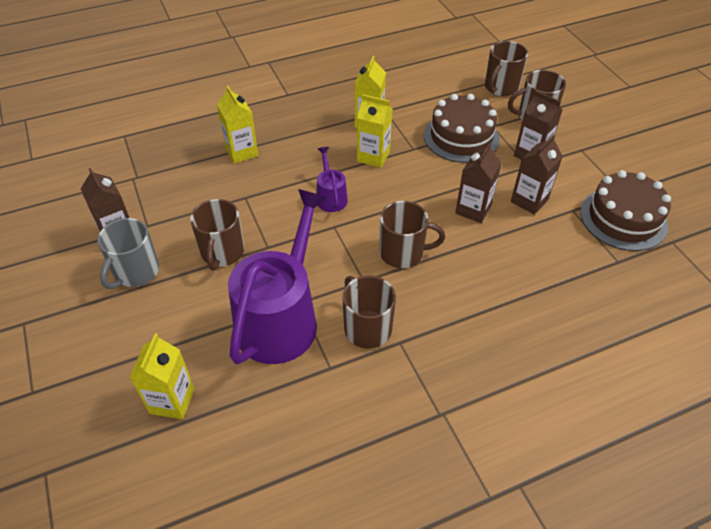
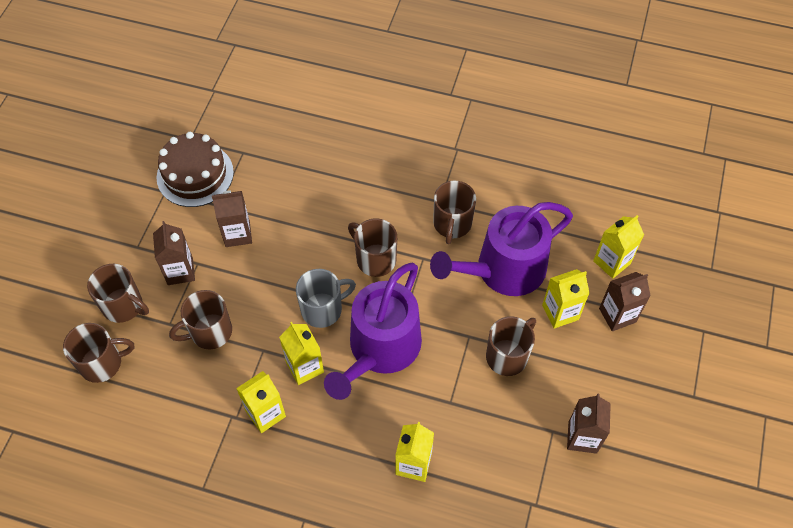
camera: 140 degrees left, 10 degrees up
grey mug [97,218,159,289] -> grey mug moved to [296,269,356,328]
purple watering can [317,147,348,212] -> purple watering can [324,263,422,400], size x2.23
brown cake [424,94,500,163] -> brown mug [169,290,232,349]
brown carton [455,142,502,223] -> brown carton moved to [599,272,651,331]
none -> yellow carton [542,269,590,329]

